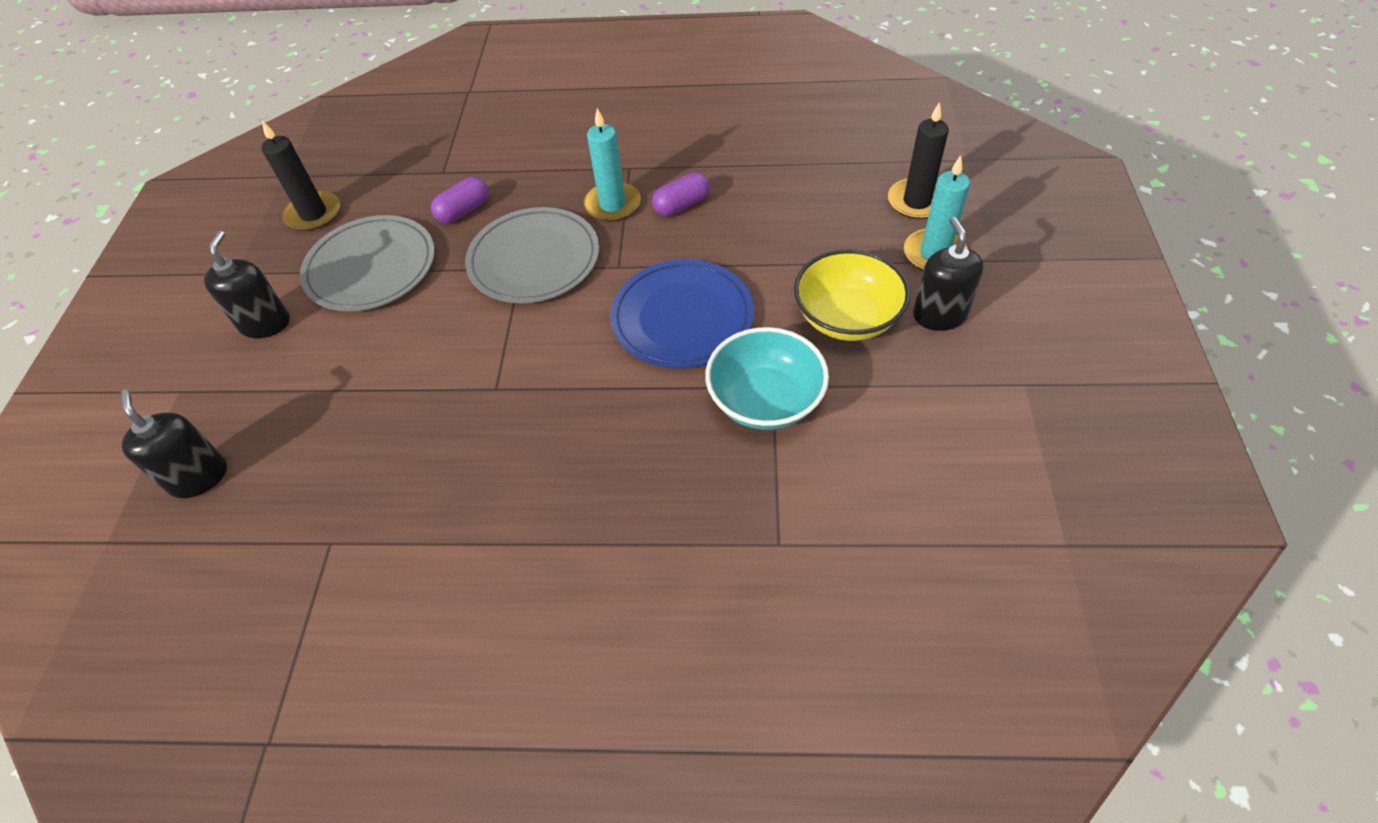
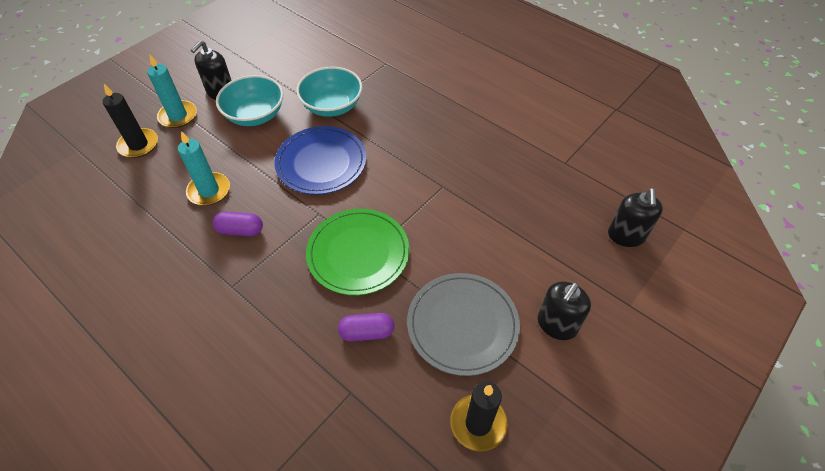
camera: 145 degrees left, 0 degrees up
grey plate [465,207,599,303] -> green plate [306,209,410,295]
turquoise candle [583,108,641,222] -> turquoise candle moved to [178,131,230,206]
yellow bowl [794,249,910,341] -> turquoise bowl [216,75,284,126]

